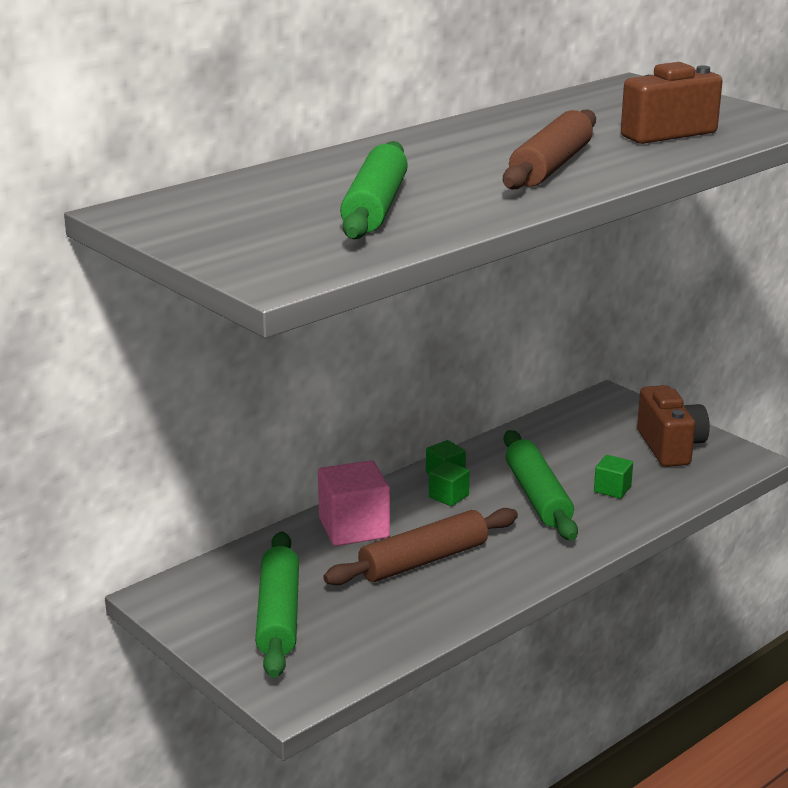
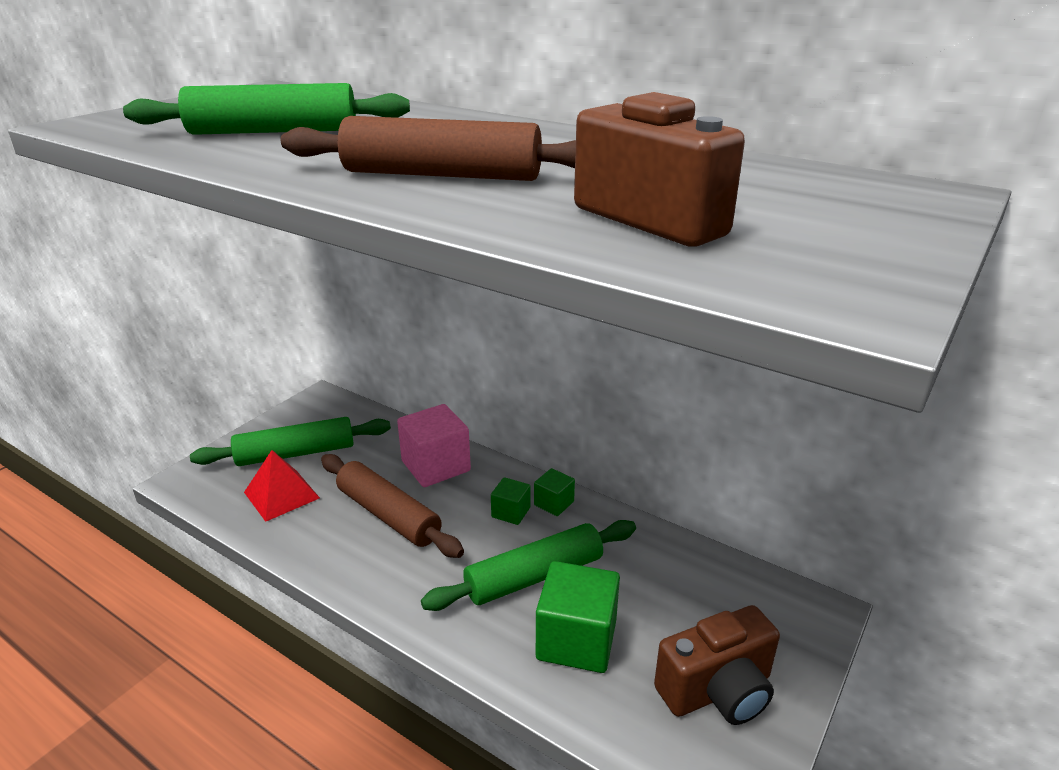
camera: 75 degrees right, 5 degrees up
green cube [594,455,633,499] -> green cube [536,561,620,673], size x1.90
none -> red pyramid [244,450,320,522]

